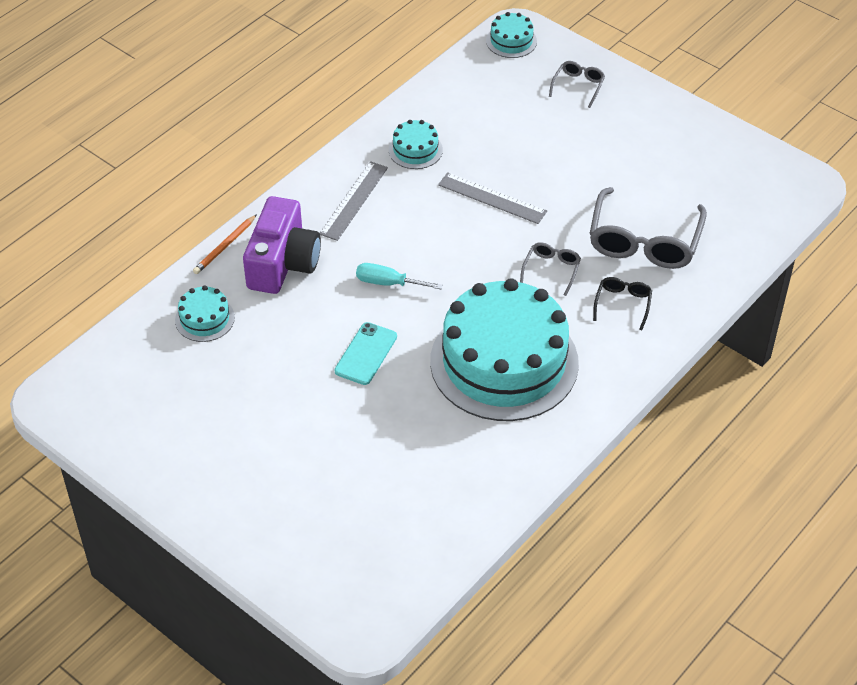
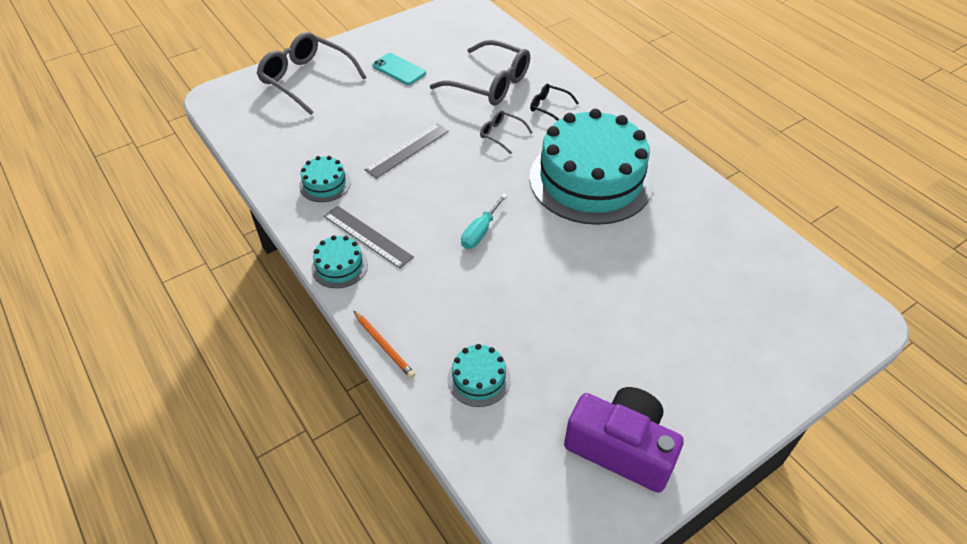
camera: 75 degrees left, 0 degrees up
purple camera [243,196,321,294] -> purple camera moved to [564,387,684,493]
turquoise phone [334,322,397,385] -> turquoise phone moved to [372,53,426,85]
turquoise cake [486,12,537,58] -> turquoise cake moved to [311,235,368,288]
grey glasses [549,61,605,108] -> grey glasses [256,32,367,115], size x2.08

